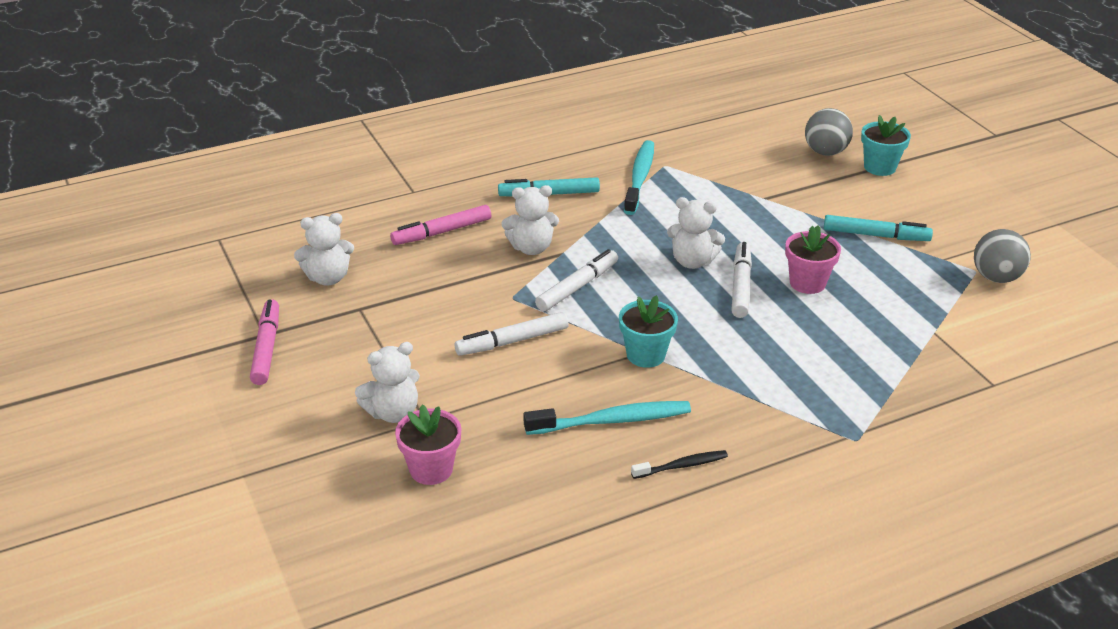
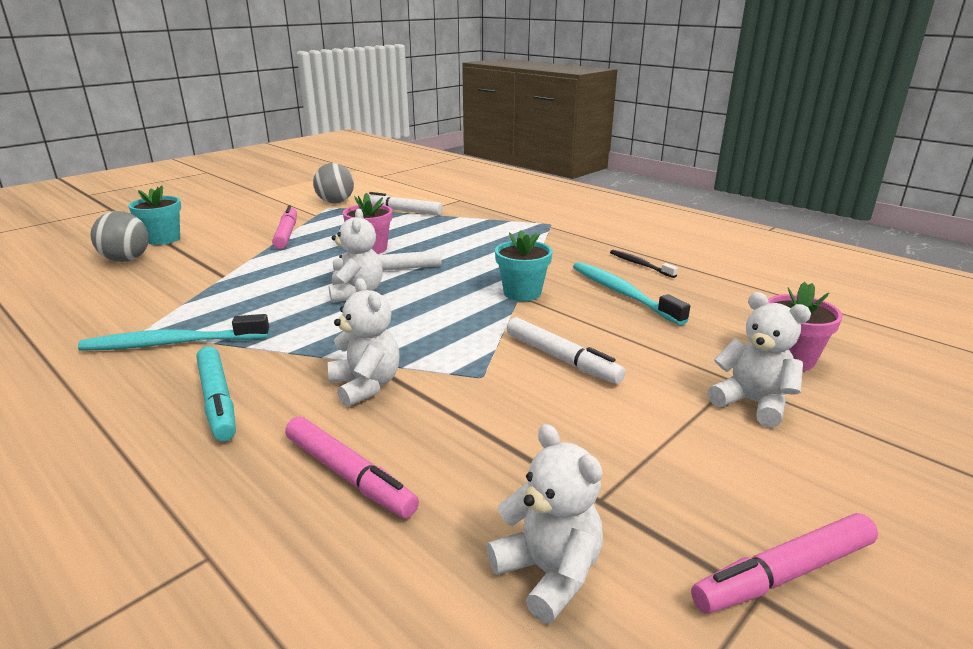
camera: 110 degrees left, 10 degrees down
white marker [535,249,618,312] -> white marker moved to [369,192,443,215]
turquoise marker [824,215,933,241] -> pink marker [272,205,297,249]

